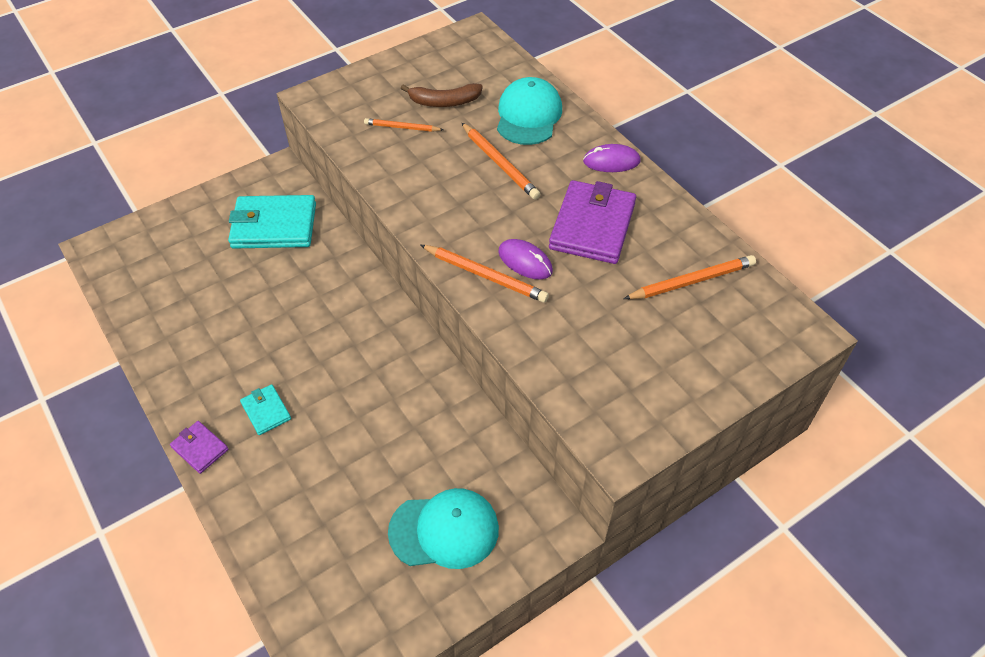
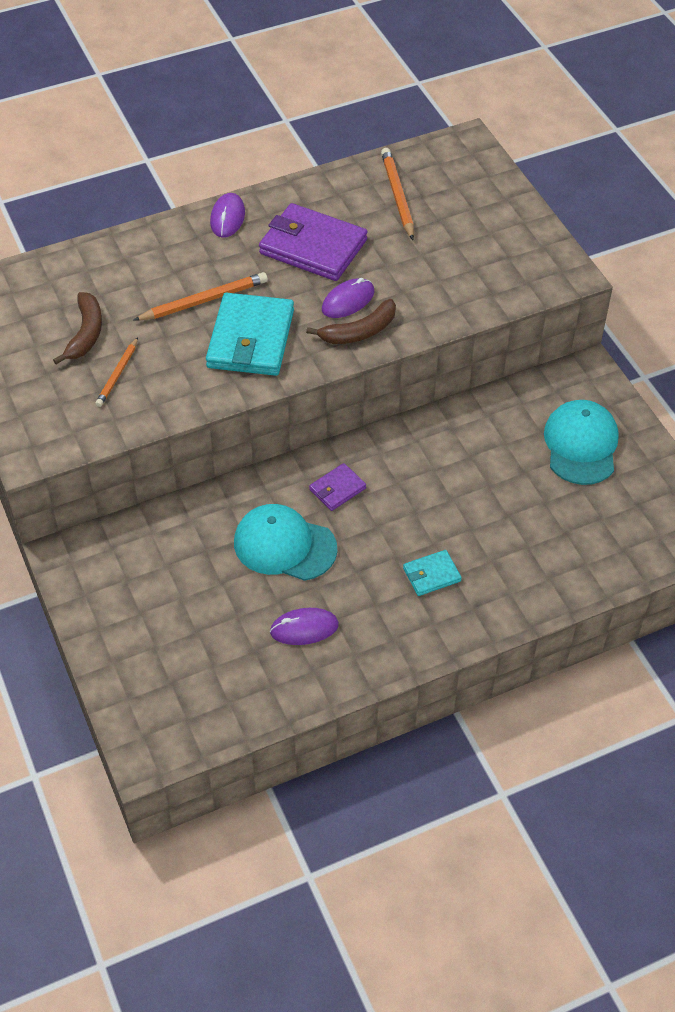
camera: 80 degrees left, 0 degrees up
purple wallet [170,421,228,474] -> purple wallet moved to [309,463,366,511]
turquoise wallet [228,195,316,249] -> turquoise wallet moved to [206,293,294,376]
orange pencil [421,245,549,303] -> brown banana [306,299,396,344]
turquoise cap [497,77,562,145] -> turquoise cap moved to [234,504,337,581]
none -> purple mouse [270,608,339,645]

